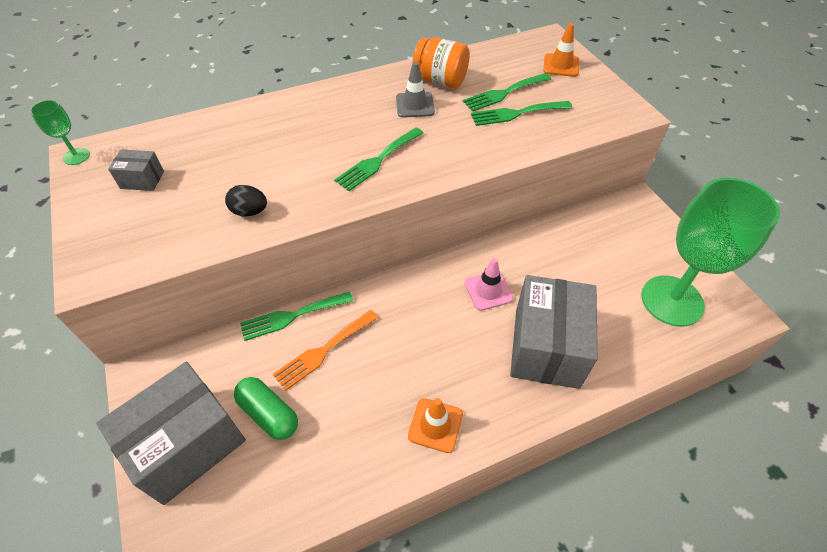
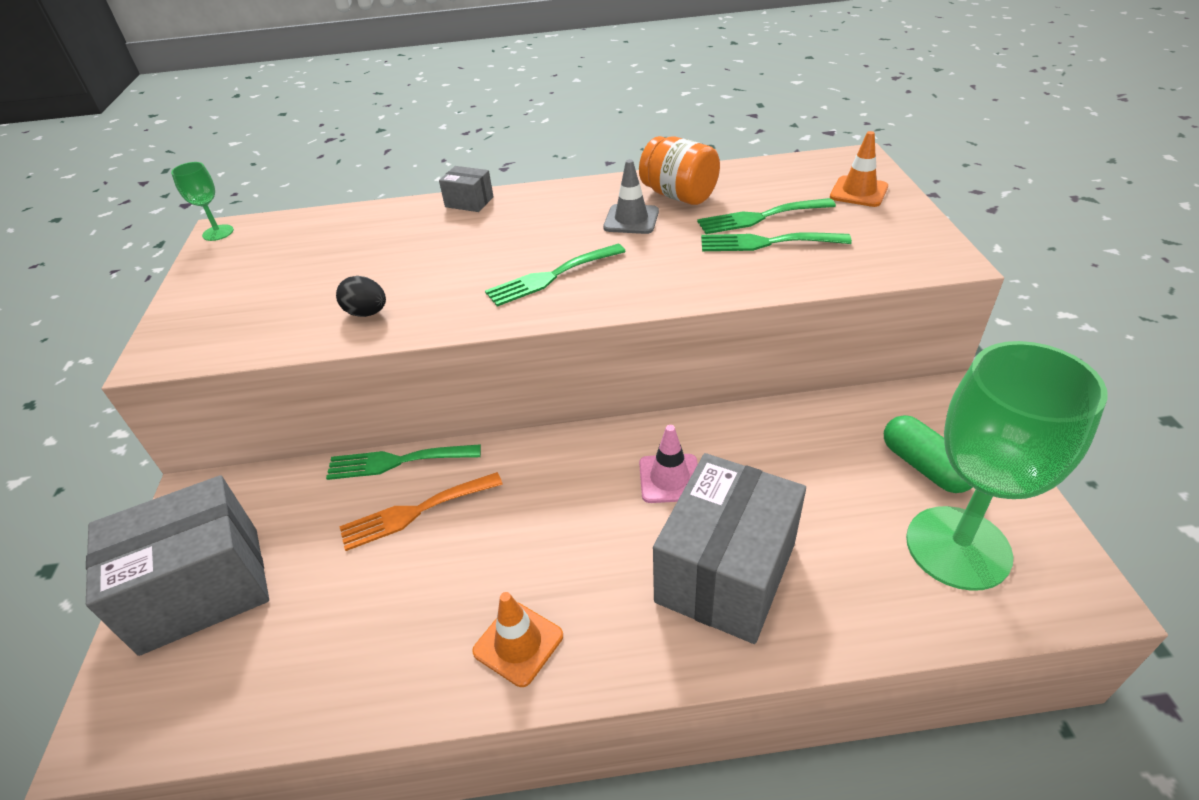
camera: 20 degrees right, 10 degrees down
grey box [108,150,164,191] -> grey box moved to [439,166,494,212]
green capsule [234,377,298,440] -> green capsule moved to [884,415,973,493]

